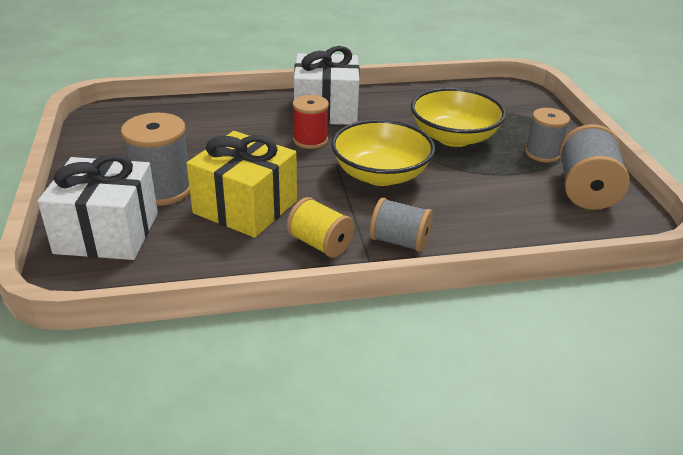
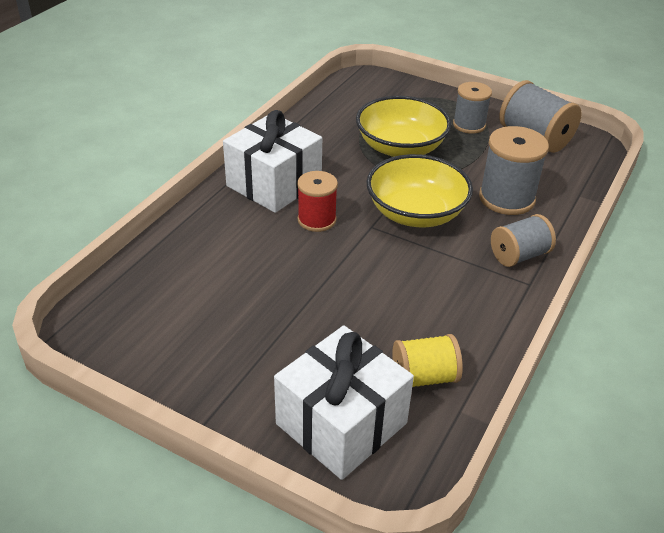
camera: 50 degrees left, 5 degrees up
grey spool [121,113,190,206] -> grey spool moved to [479,126,549,215]
yellow gift [186,131,297,238] -> none
yellow spool [287,197,354,258] -> yellow spool moved to [392,334,463,387]

